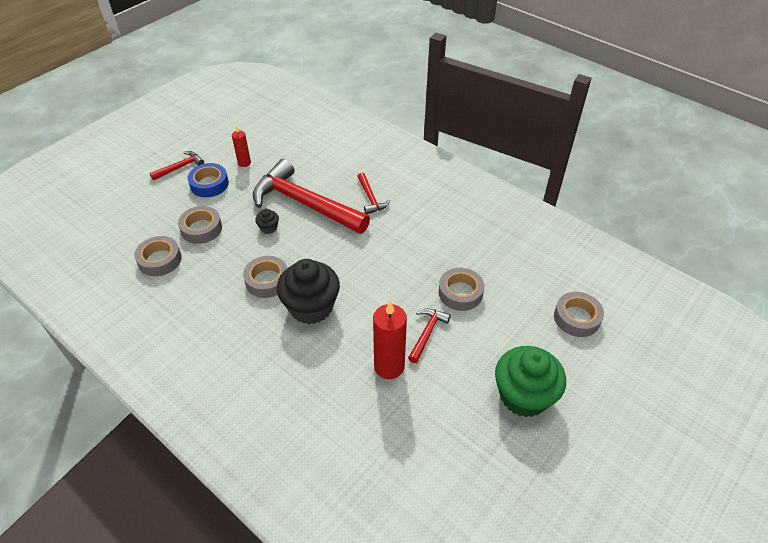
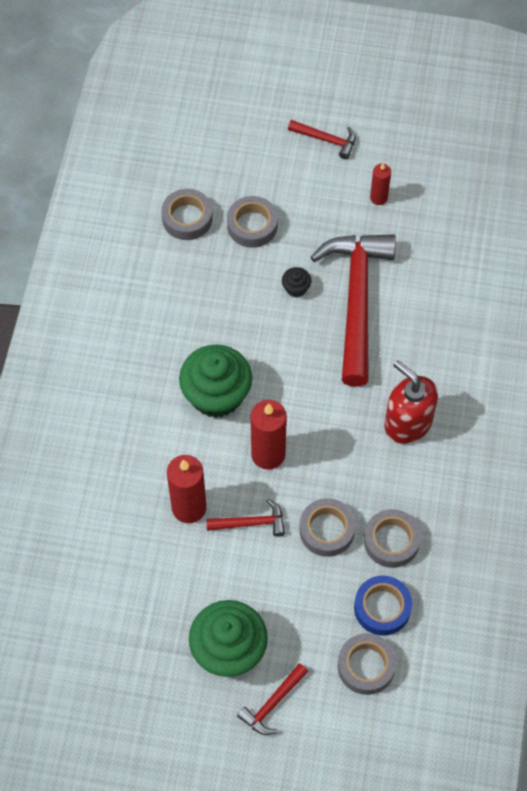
camera: 60 degrees right, 15 degrees up
blue tape [188,163,229,197] -> blue tape moved to [354,575,412,636]
grey tape [243,256,287,298] -> grey tape moved to [364,509,421,568]
black cupcake [277,259,340,324] -> green cupcake [179,345,252,418]
red hammer [357,173,390,214] -> red hammer moved to [237,663,308,735]
none -> red candle [251,400,287,470]
none -> red soap dispenser [384,360,438,444]

